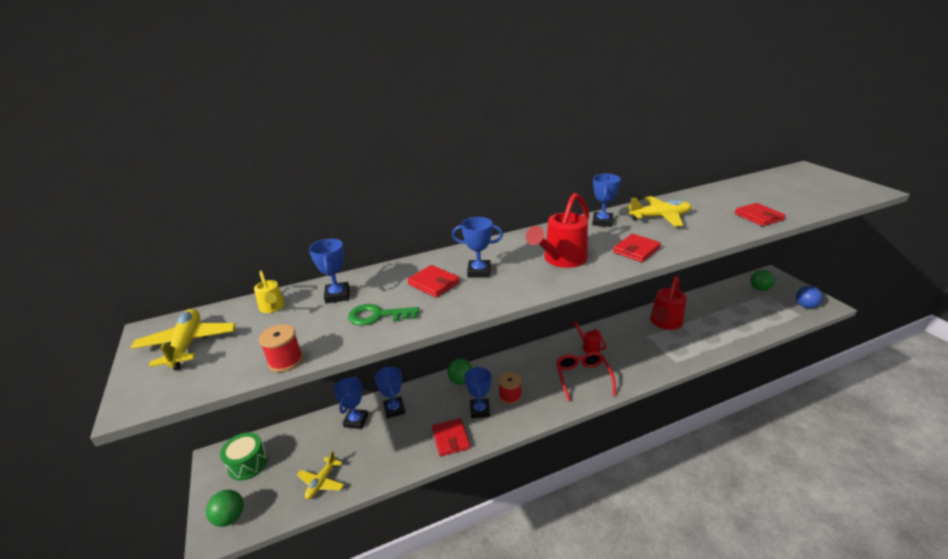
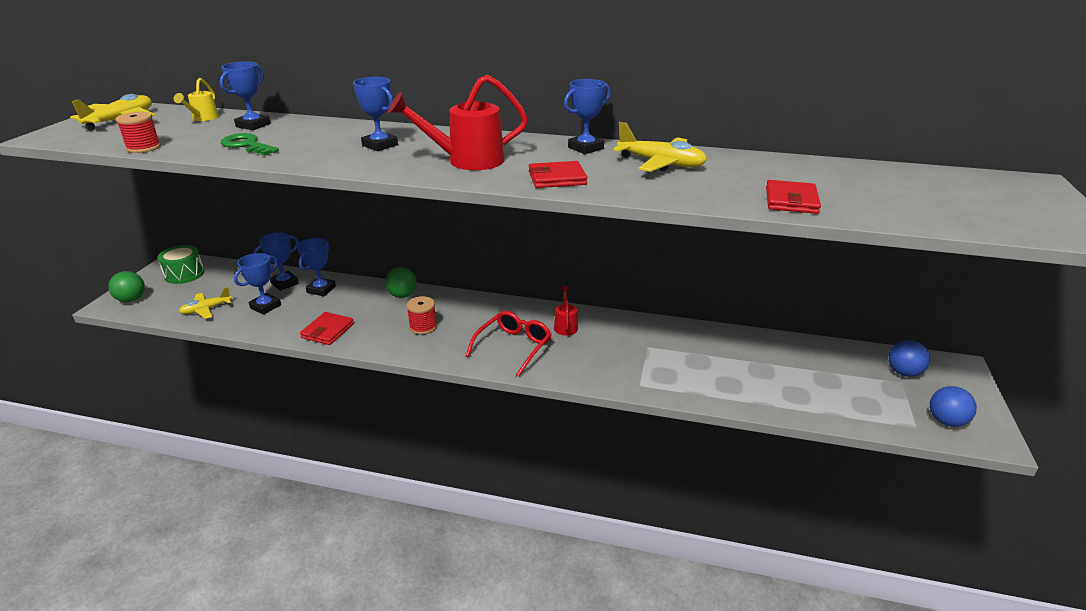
camera: 35 degrees right, 0 degrees up
red wallet [407,265,460,297] -> none
blue trophy [465,366,491,418] -> blue trophy moved to [234,253,281,315]
red watering can [650,276,687,330] -> none
green ball [750,270,775,291] -> blue ball [889,340,930,377]

